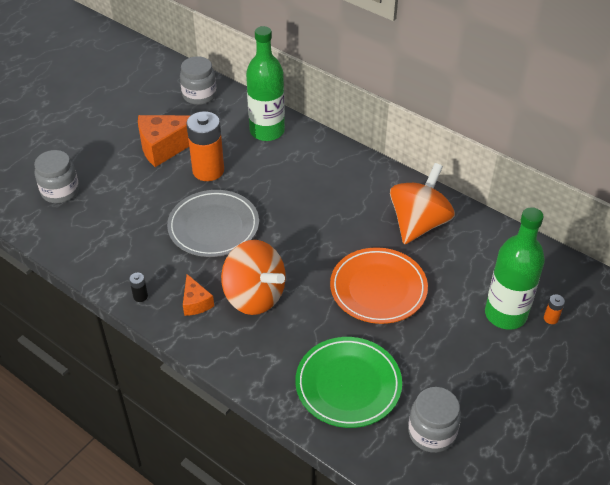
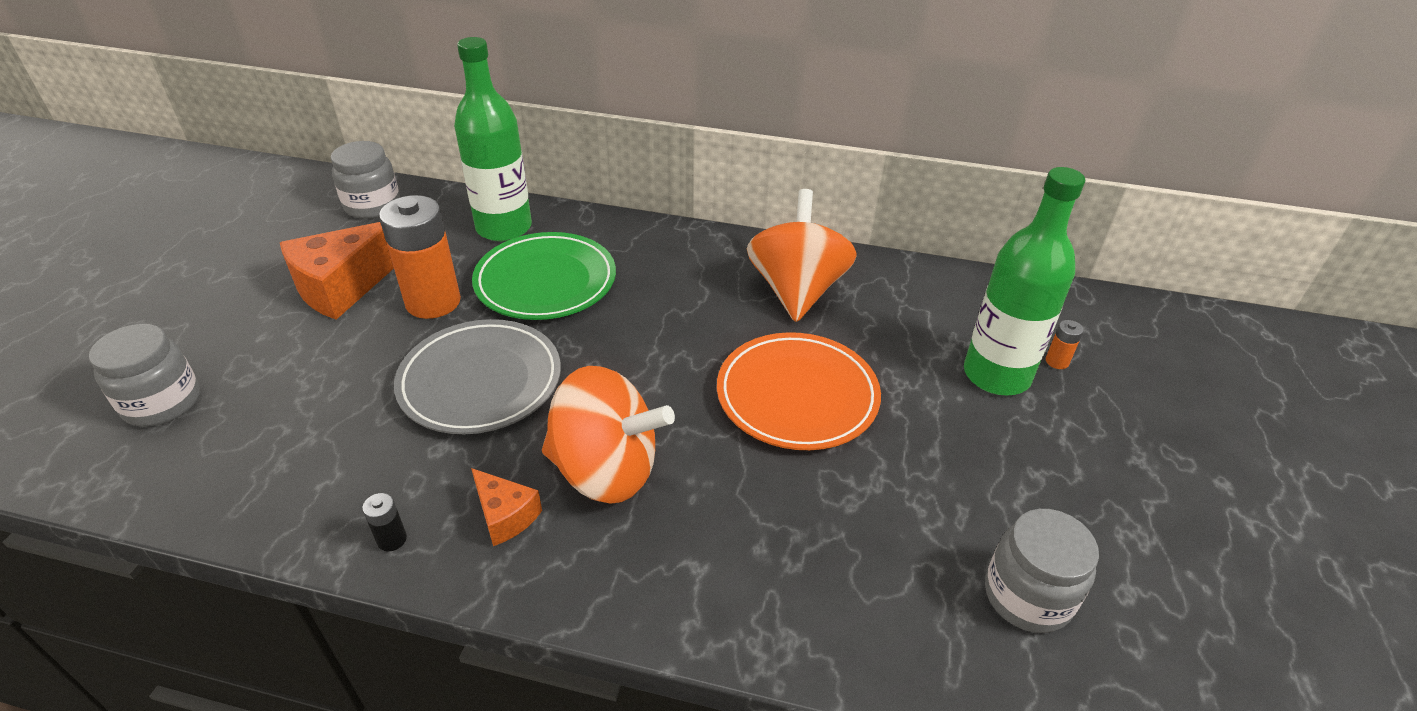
camera: 25 degrees left, 5 degrees down
green plate [295,337,402,428] -> green plate moved to [472,232,616,320]

